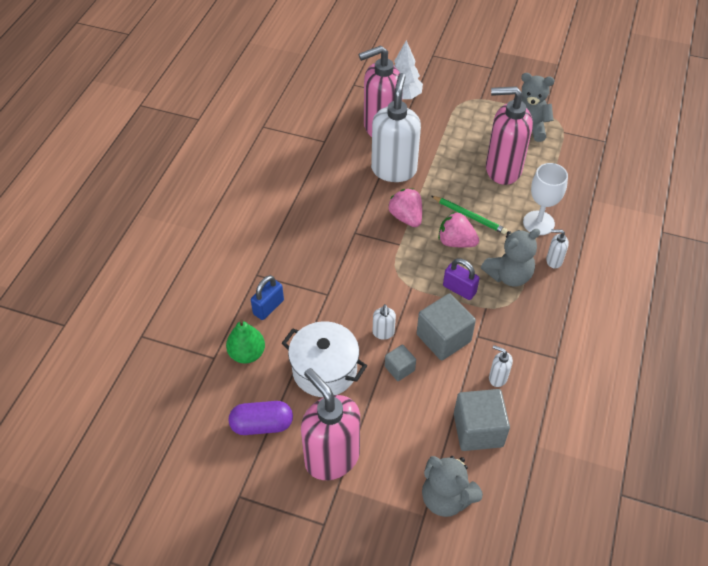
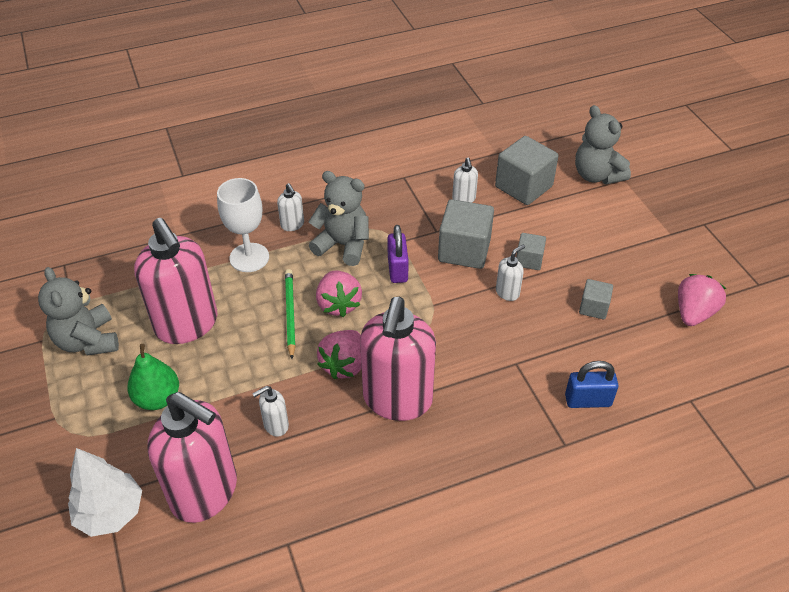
camera: 130 degrees left, 5 degrees down
green pear [226,319,265,364] -> green pear moved to [127,344,179,410]
purple capsule [229,401,293,435] -> pink strawberry [678,274,726,326]
white pot [282,321,367,397] -> grey cube [579,279,613,319]
pink soap dispenser [301,368,360,480] -> pink soap dispenser moved to [360,297,436,421]
white soap dispenser [371,73,421,182] -> white soap dispenser [252,386,289,437], size x0.42
grey teddy bear [422,456,483,517] -> grey teddy bear turned 150 degrees clockwise [575,105,631,184]

